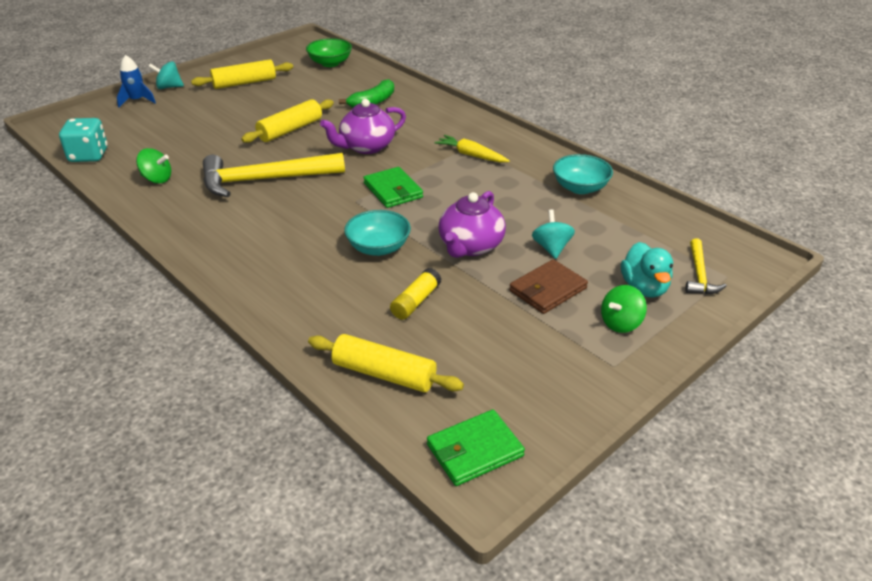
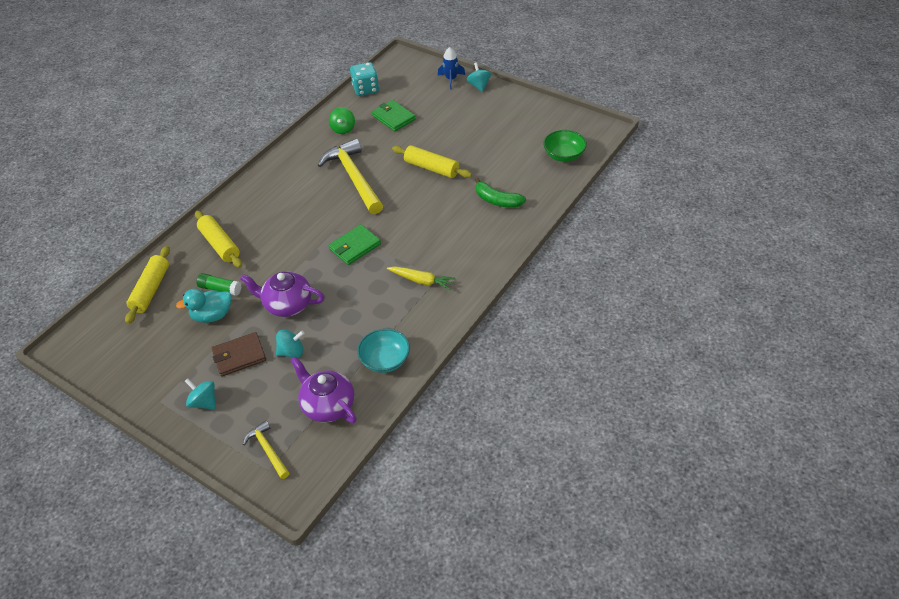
camera: 80 degrees right, 10 degrees up
yellow rolling pin [191,59,293,89] -> yellow rolling pin moved to [195,211,242,268]
purple teapot [320,99,406,154] -> purple teapot moved to [291,356,357,423]
turquoise bowl [344,210,411,256] -> none
yellow glue stick [390,268,441,320] -> green glue stick [196,273,241,296]
green wallet [427,410,525,486] -> green wallet moved to [372,100,416,131]
yellow carrot [434,135,510,163] -> yellow carrot turned 90 degrees clockwise [387,267,456,290]
brown wallet [509,259,588,314] -> brown wallet turned 60 degrees counterclockwise [212,332,266,376]
green spinning top [601,285,647,333] -> turquoise spinning top [185,378,216,410]
turquoise duck [621,242,673,298] -> turquoise duck moved to [176,289,231,323]
yellow hammer [685,238,727,294] -> yellow hammer turned 60 degrees clockwise [243,421,289,479]

